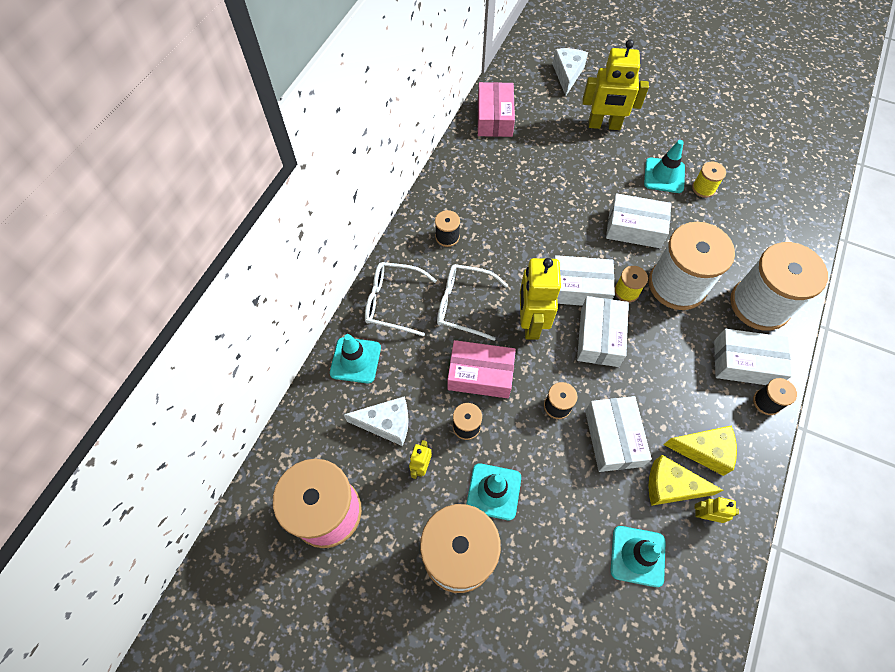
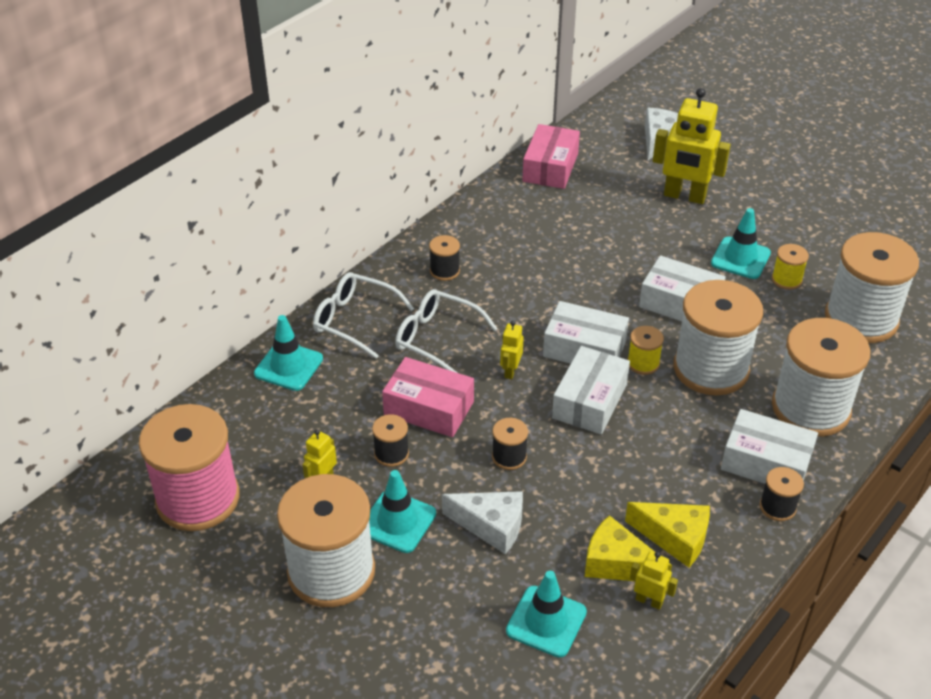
camera: 15 degrees right, 20 degrees down
white cheese [344,396,409,446] -> white cheese moved to [442,491,523,554]
yellow robot [520,258,561,340] -> yellow robot [500,321,524,379], size x0.47
white box [585,396,652,472] -> none
none -> white spool [825,232,919,343]

